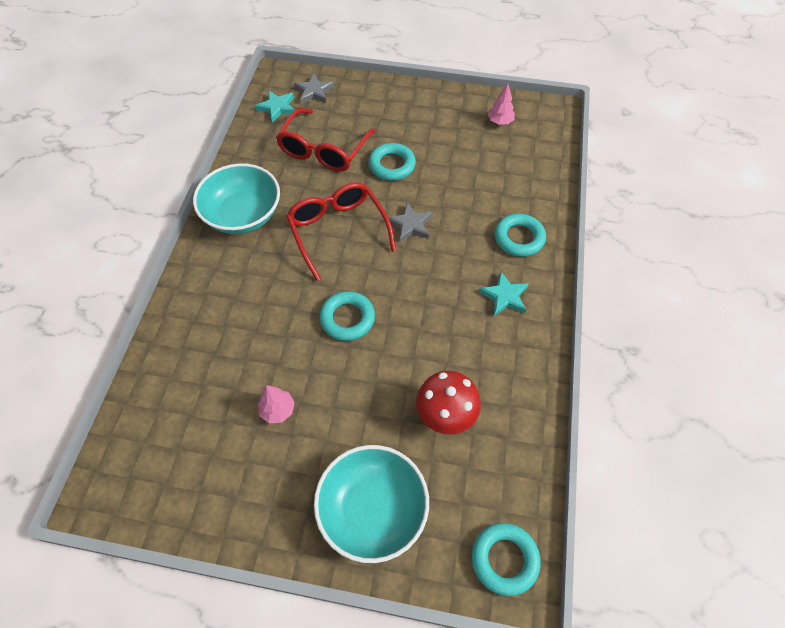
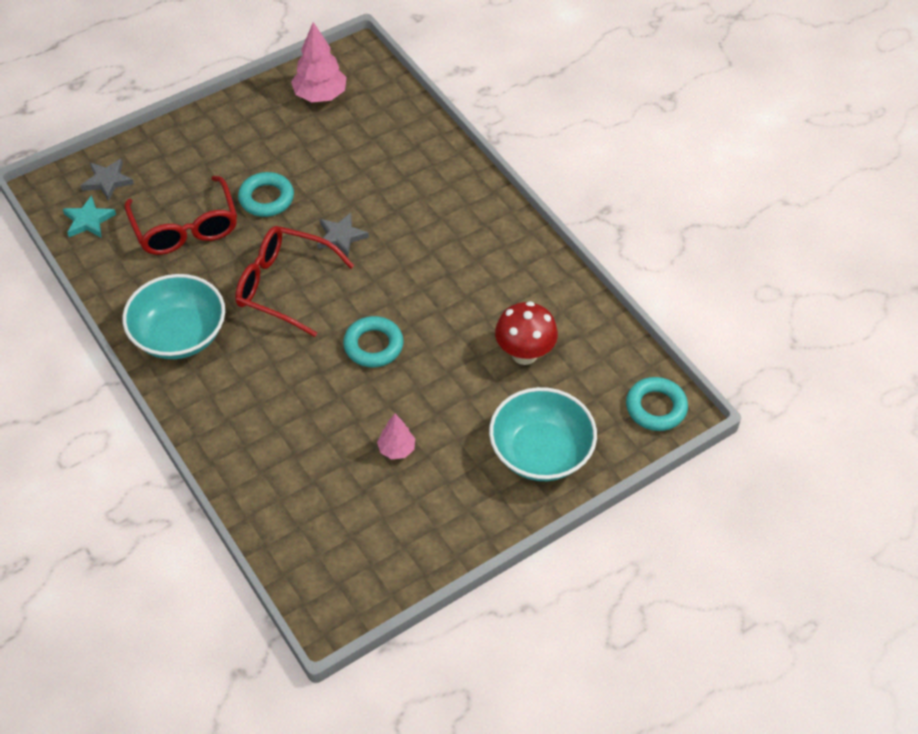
camera: 45 degrees left, 5 degrees down
turquoise star [479,272,529,316] -> none
pink tree [488,83,515,125] -> pink tree [291,22,347,102], size x1.73
turquoise ring [495,214,546,257] -> none

